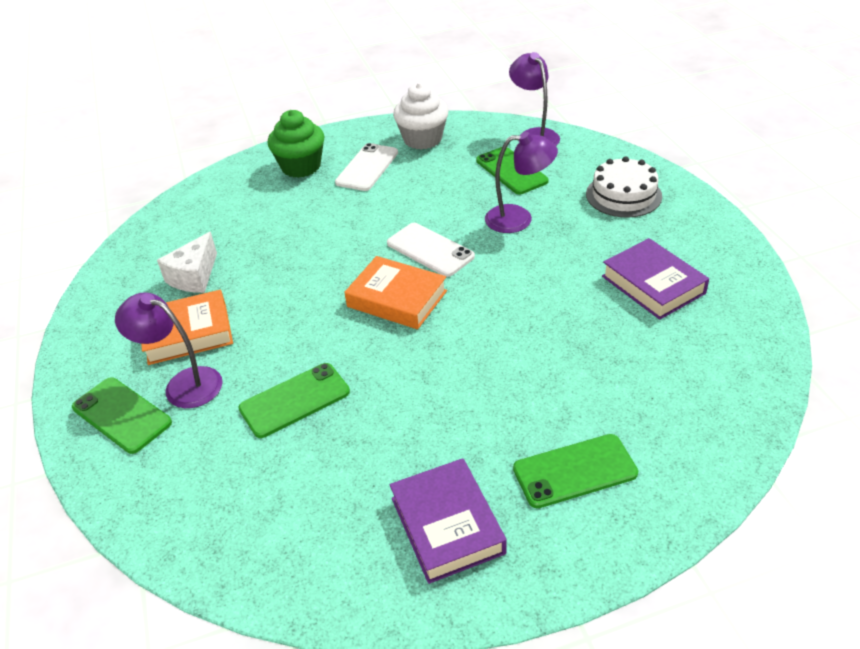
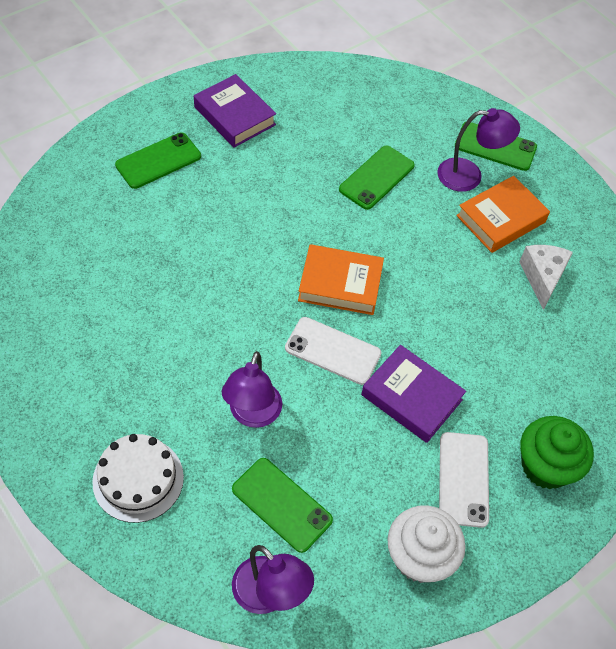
camera: 155 degrees right, 15 degrees up
purple lamp [485,132,558,233] -> purple lamp turned 60 degrees counterclockwise [222,351,282,428]
purple book [602,238,709,320] -> purple book moved to [361,345,466,443]

